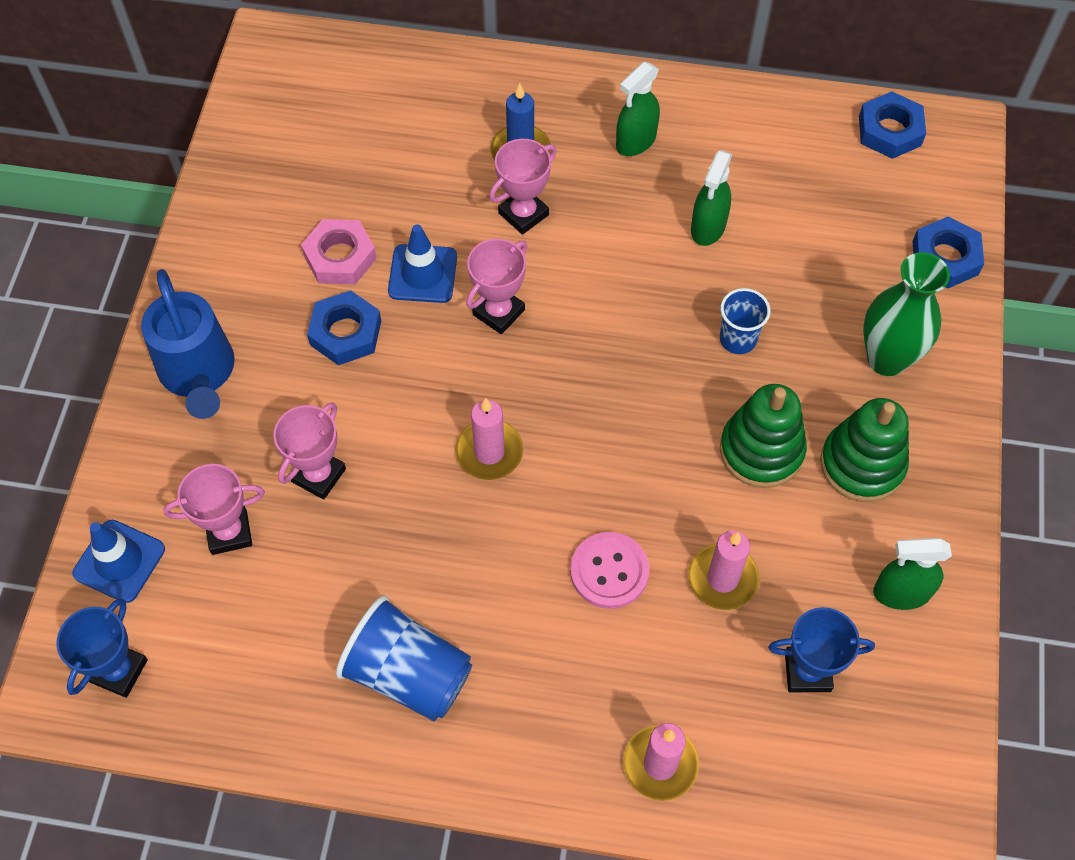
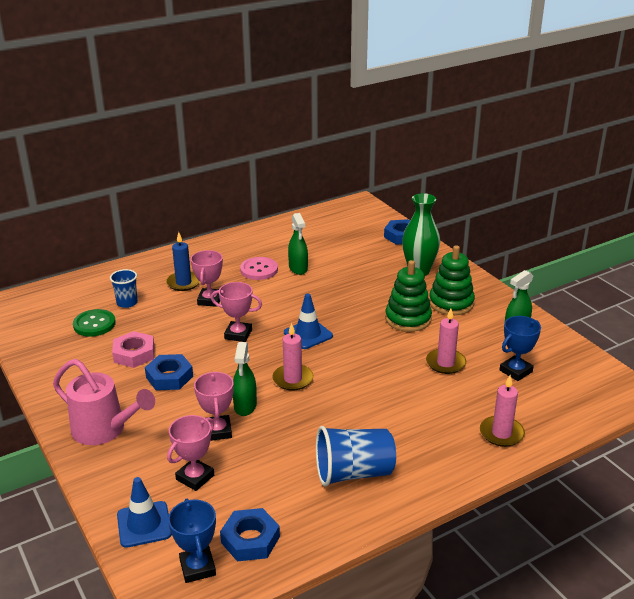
camera: 40 degrees left, 30 degrees down
blue watering can [141,269,235,419] -> pink watering can [53,359,155,445]
blue traffic cone [388,224,457,303] -> blue traffic cone moved to [284,294,333,349]
pink trophy [466,239,527,334] -> pink trophy turned 75 degrees counterclockwise [211,282,262,342]
pink button [570,532,649,609] -> pink button moved to [240,257,278,280]
green spray bottle [616,62,660,156] -> green spray bottle moved to [233,342,257,416]
blue cup [720,288,770,354] -> blue cup moved to [110,269,138,308]
blue nut [859,91,926,159] -> blue nut moved to [220,508,280,561]
none -> green button [73,309,116,337]

